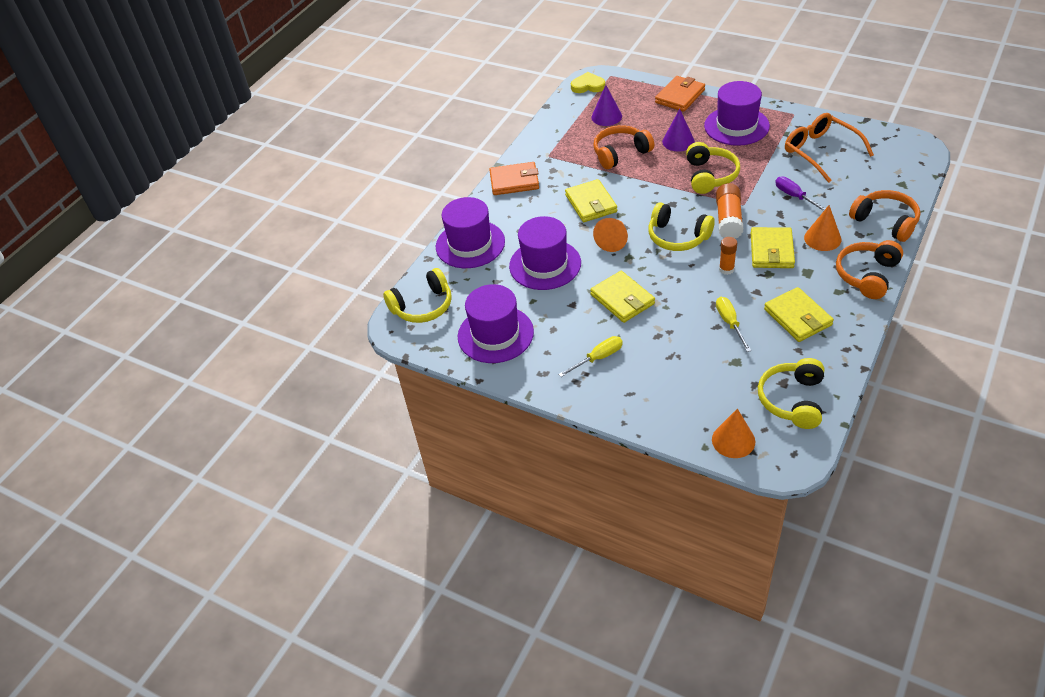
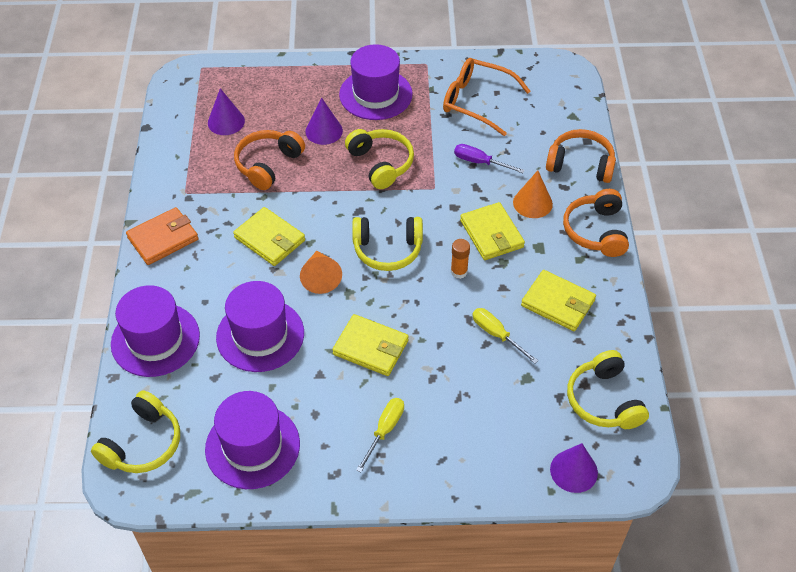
camera: 35 degrees left, 5 degrees up
yellow heart [571,72,605,93] -> none
orange wallet [655,76,705,112] -> none
orange cone [712,409,755,458] -> purple cone [550,443,598,493]
orange glue stick [716,183,743,238] -> none

